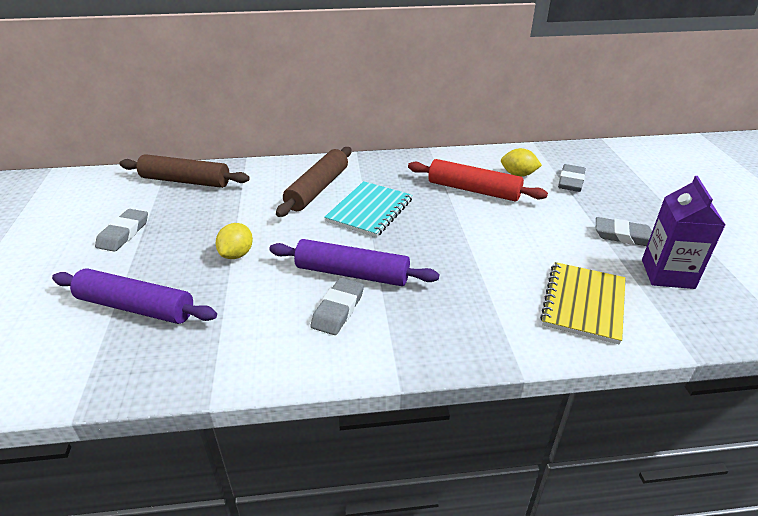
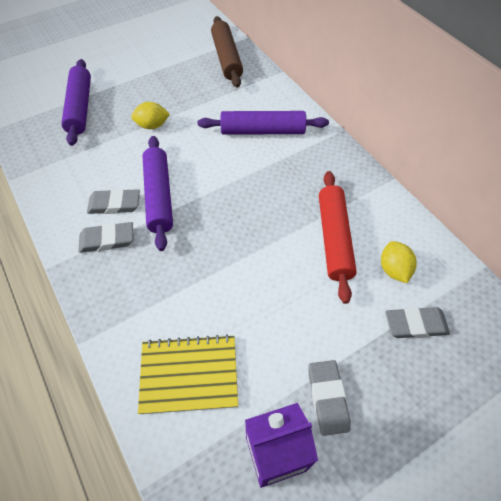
camera: 65 degrees right, 20 degrees up
grey eraser [95,209,148,252] -> grey eraser moved to [78,222,133,253]
brown rolling pin [276,147,351,217] -> purple rolling pin [197,111,329,135]
turquoise notebook [324,181,413,237] -> none

